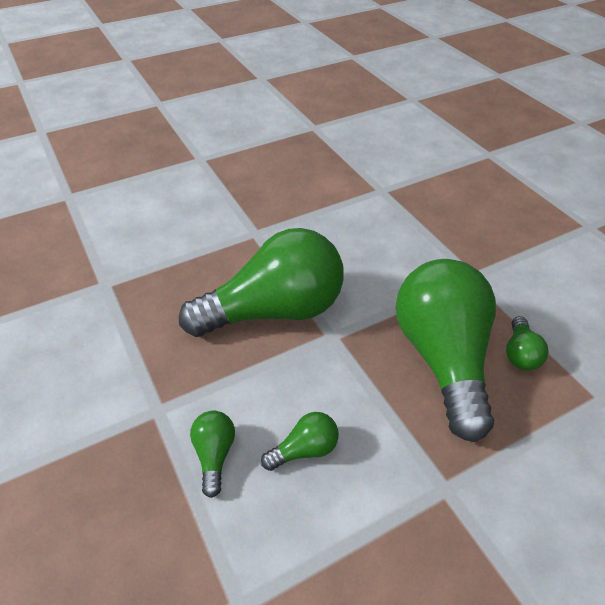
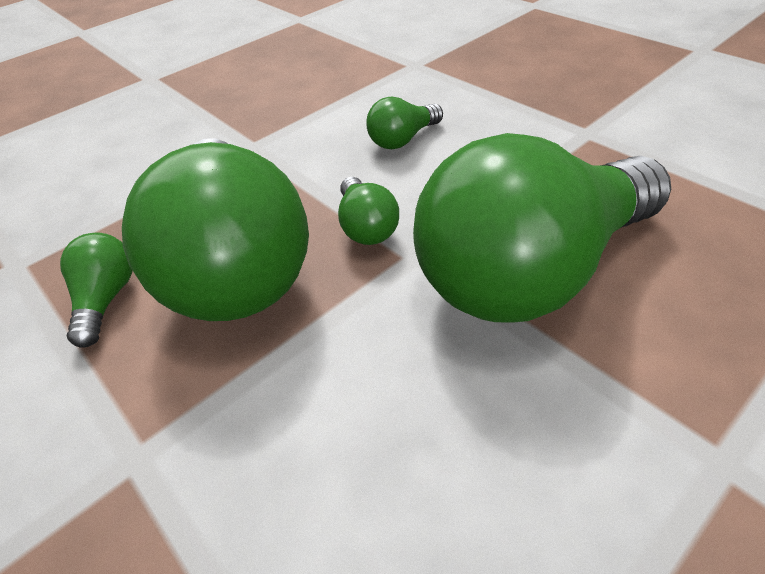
camera: 170 degrees right, 0 degrees up
green light bulb [190,411,235,498] -> green light bulb moved to [338,177,399,245]

